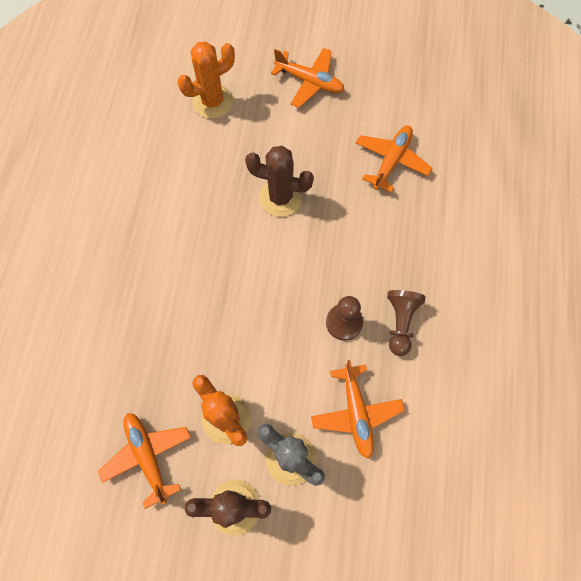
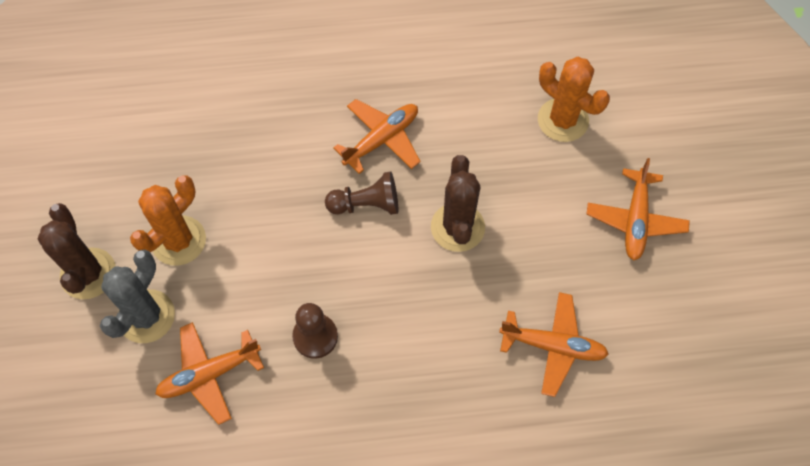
camera: 75 degrees right, 5 degrees down
orange plane [98,413,191,509] -> orange plane moved to [333,99,421,174]
brown pawn [387,290,426,356] -> brown pawn moved to [325,171,398,215]

